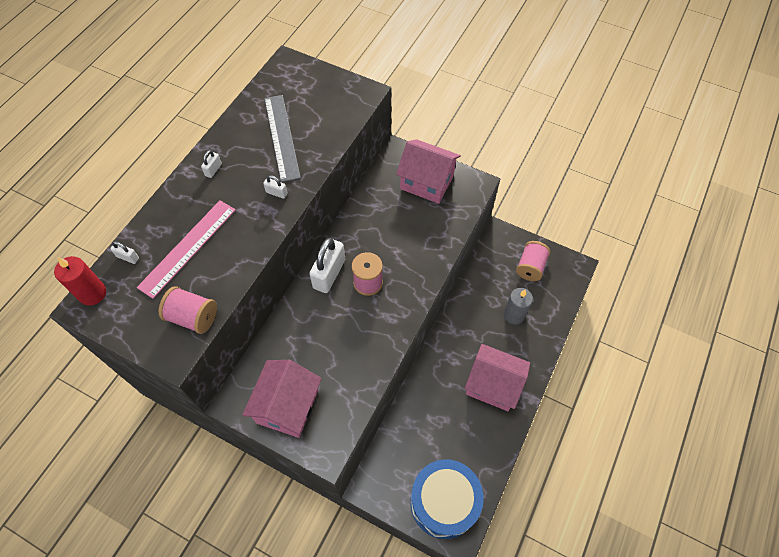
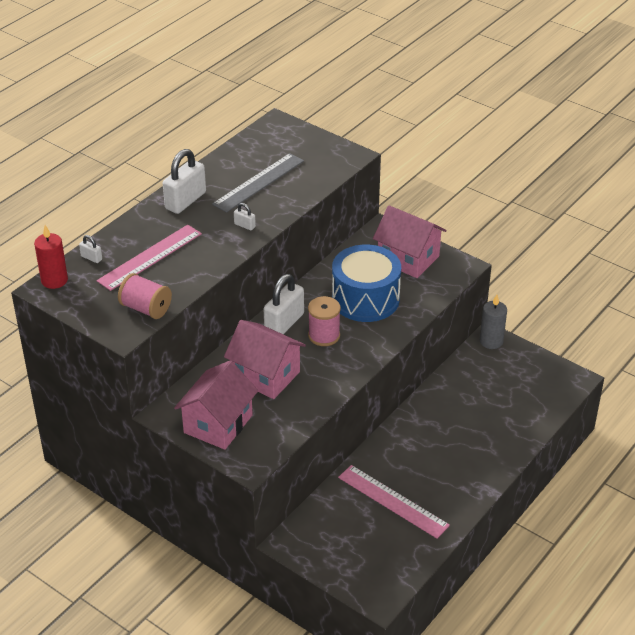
camera: 10 degrees right, 20 degrees down
white padlock [201,150,222,178] -> white padlock [163,149,206,214], size x2.22
grey ruler [264,95,301,182] -> grey ruler turned 45 degrees clockwise [212,153,304,213]
blue drum [410,459,484,539] -> blue drum moved to [332,245,401,322]
pink house [465,344,530,411] -> pink house moved to [224,320,306,399]
grey candle [504,288,533,324] -> grey candle moved to [480,295,507,349]
pink spool [516,241,550,281] -> none
none -> pink ruler [338,465,450,539]

